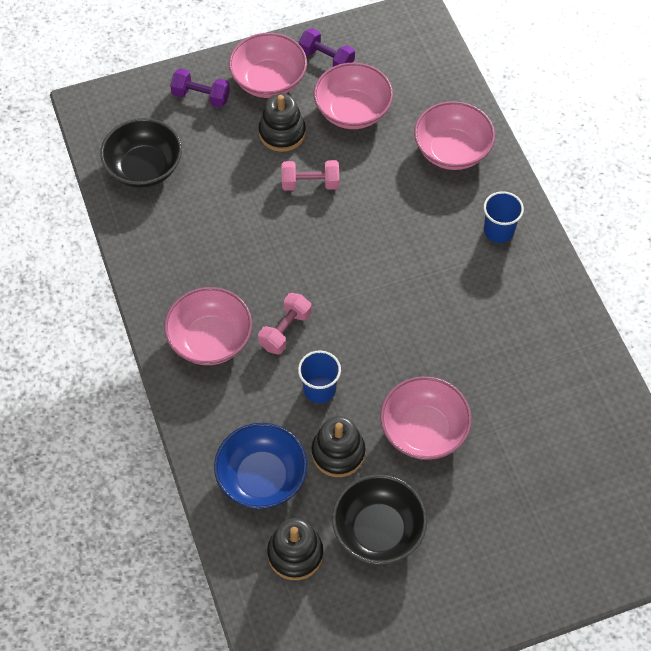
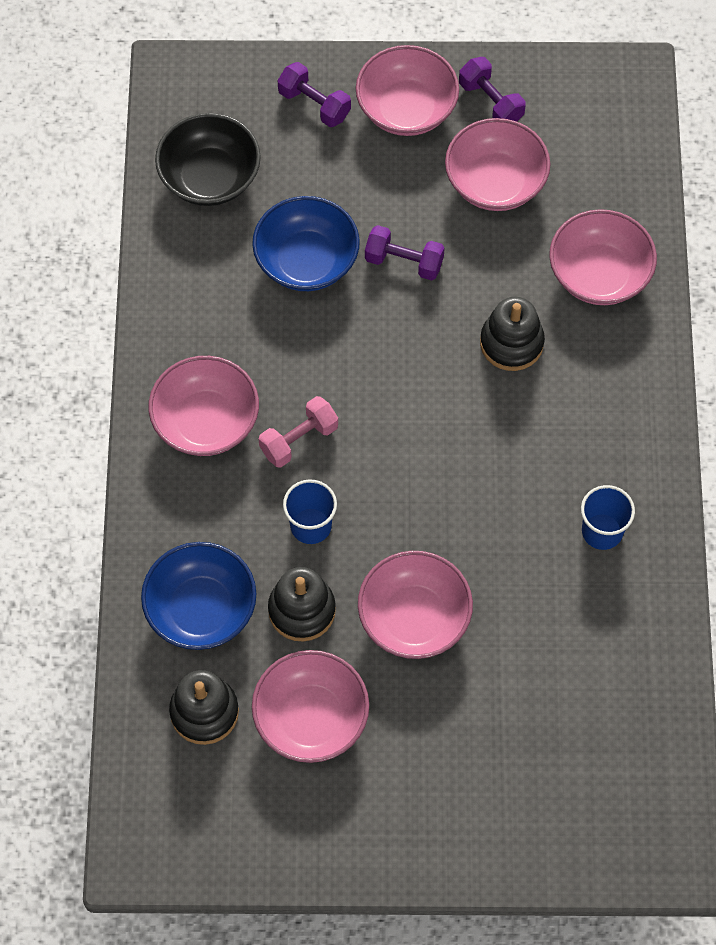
camera: 20 degrees right, 5 degrees up
black stacking toy [259,94,306,152] -> black stacking toy moved to [480,297,545,371]
pink dumbbell [282,160,339,191] -> purple dumbbell [365,225,445,281]
black bowl [332,474,427,565] -> pink bowl [252,650,369,763]
blue cup [484,191,524,243] -> blue cup moved to [581,485,635,550]
none -> blue bowl [252,196,360,291]

